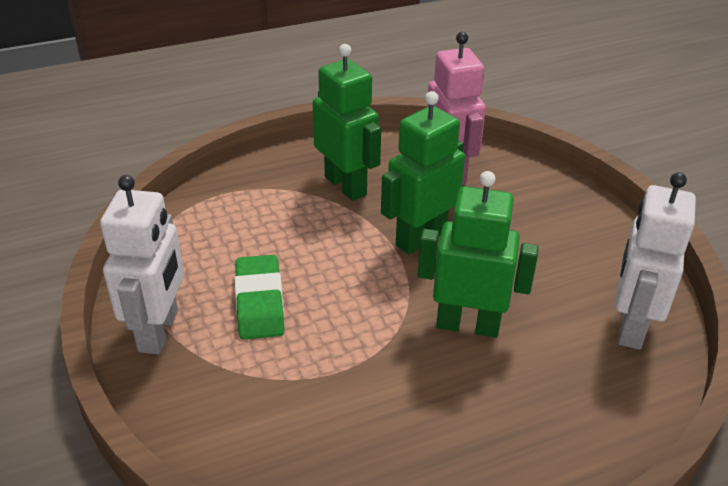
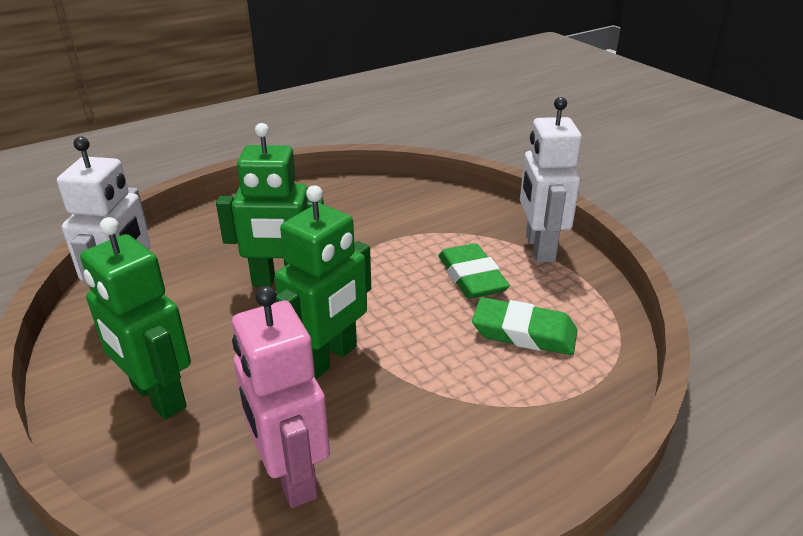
camera: 170 degrees right, 5 degrees down
green robot [312,44,381,201] -> green robot moved to [80,217,191,420]
none -> green eraser [472,297,577,355]

